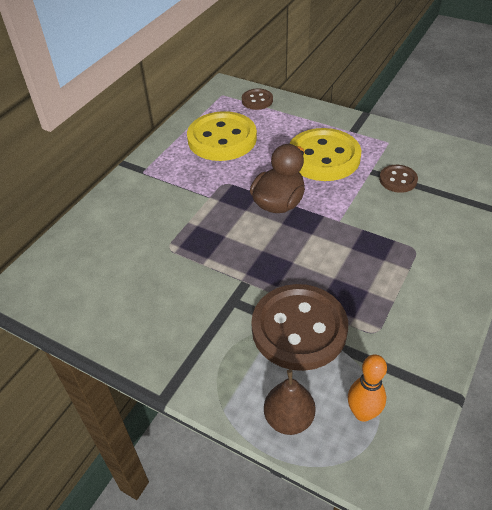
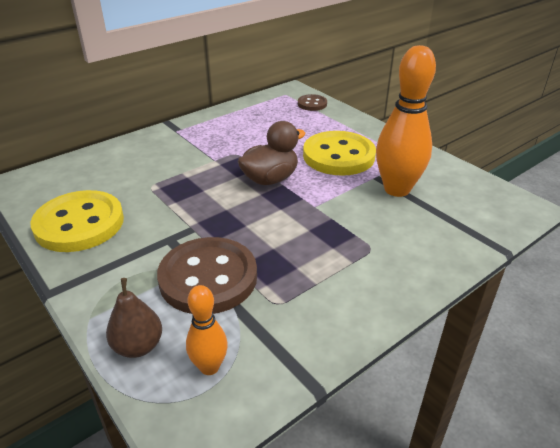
camera: 20 degrees right, 10 degrees down
yellow button [187,111,257,161] -> yellow button moved to [31,190,124,252]
brown button [379,165,418,193] -> orange bowling pin [376,45,436,197]

